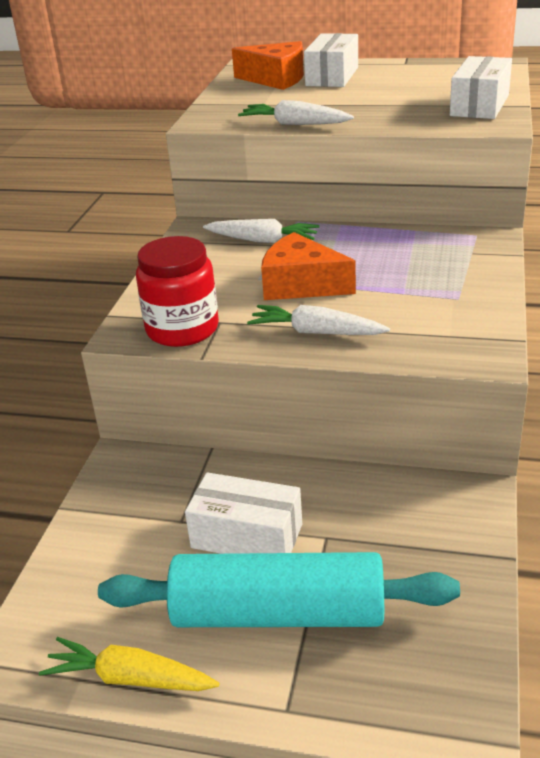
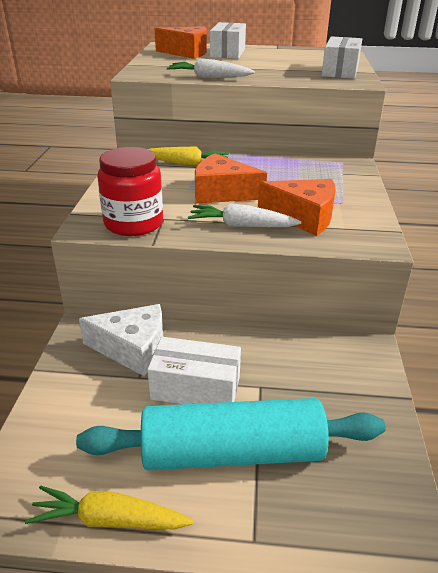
camera: 10 degrees left, 0 degrees up
white carrot [203,219,319,243] -> yellow carrot [148,147,229,165]
none -> white cheese [79,304,163,376]
none -> orange cheese [258,179,335,236]

